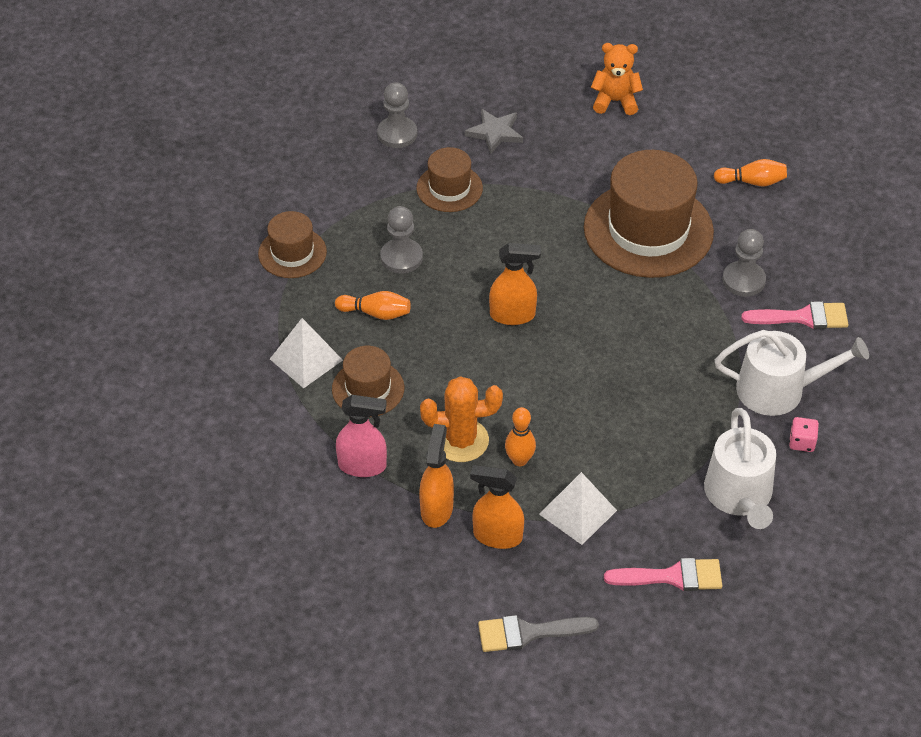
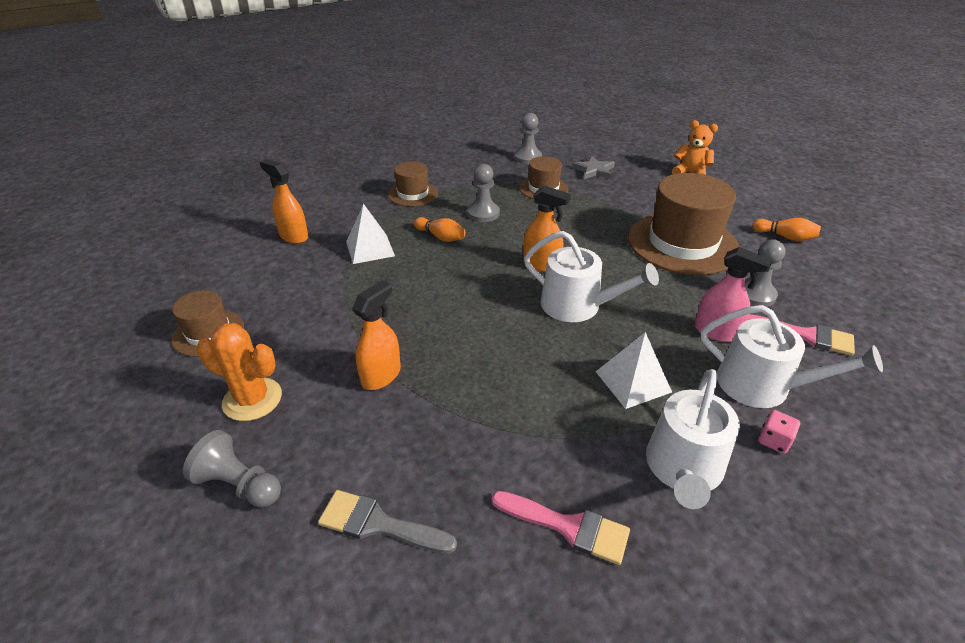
camera: 25 degrees right, 10 degrees down
brown hat [332,346,404,417] -> brown hat moved to [172,290,244,357]
pink spray bottle [336,395,387,477] -> pink spray bottle moved to [695,247,773,342]
orange cactus [420,376,503,462] -> orange cactus moved to [197,323,282,421]
orange spray bottle [470,465,524,549] -> orange spray bottle moved to [260,159,308,244]
orange bowling pin [505,407,536,466] -> none
white pyramid [539,472,617,545] -> white pyramid moved to [596,332,672,409]
none -> grey pawn [183,430,281,508]
none -> white watering can [524,231,659,322]

